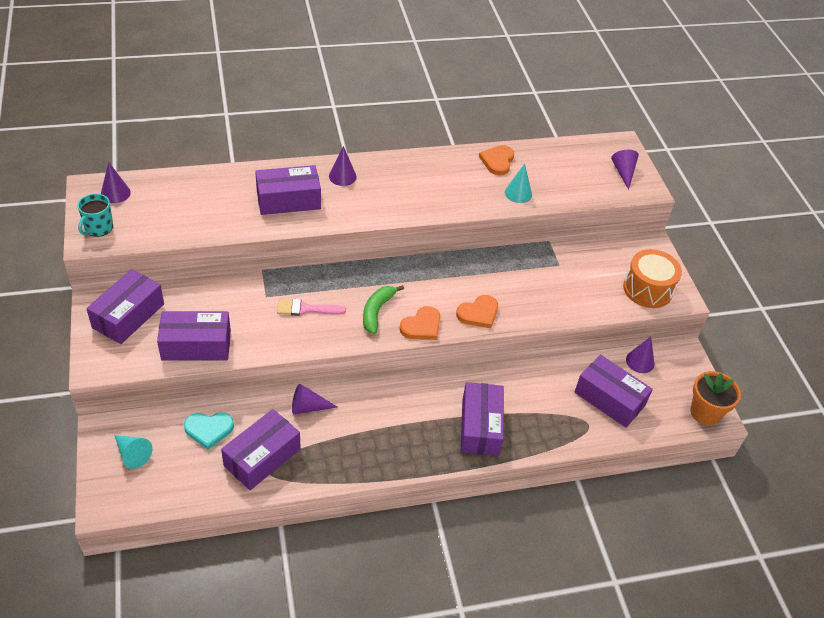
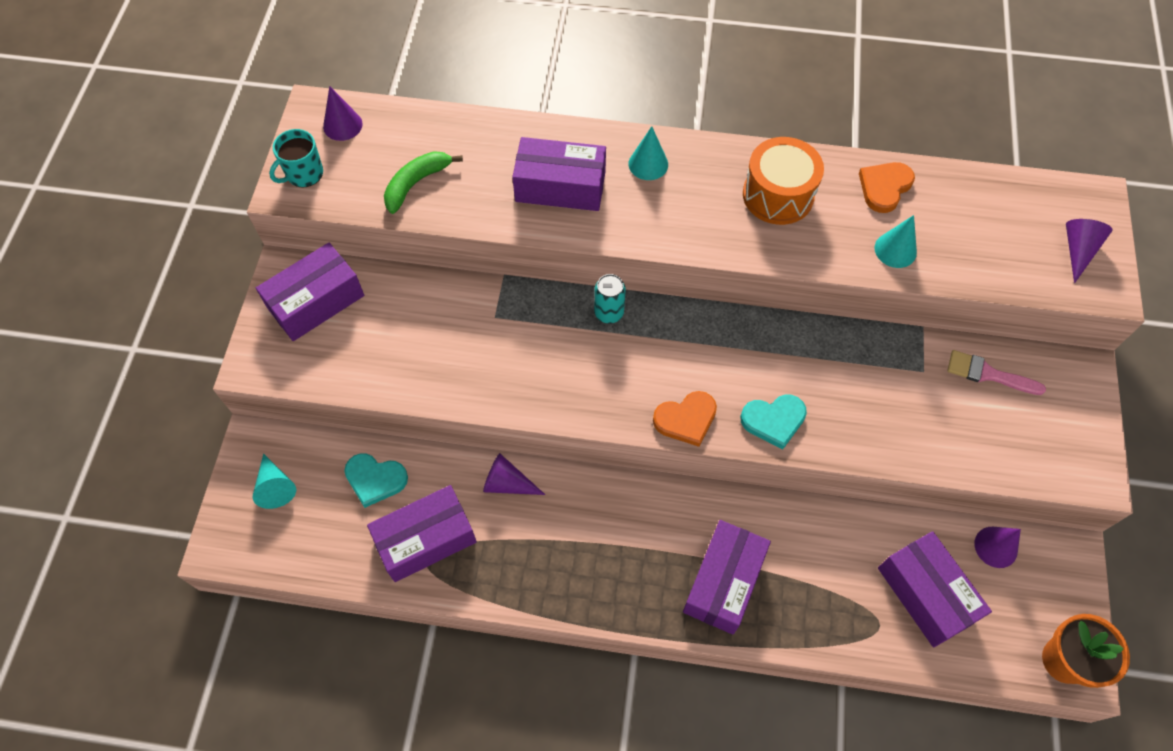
camera: 25 degrees right, 15 degrees up
purple box [157,311,231,361] -> none
pink brush [277,299,346,316] -> pink brush moved to [947,350,1046,395]
purple cone [329,146,357,186] -> turquoise cone [629,126,668,180]
green banana [363,285,404,334] -> green banana moved to [384,151,463,214]
orange heart [456,295,498,328] -> turquoise heart [740,395,807,449]
orange drum [623,249,682,308] -> orange drum moved to [743,137,824,225]
none -> turquoise can [594,274,626,324]

